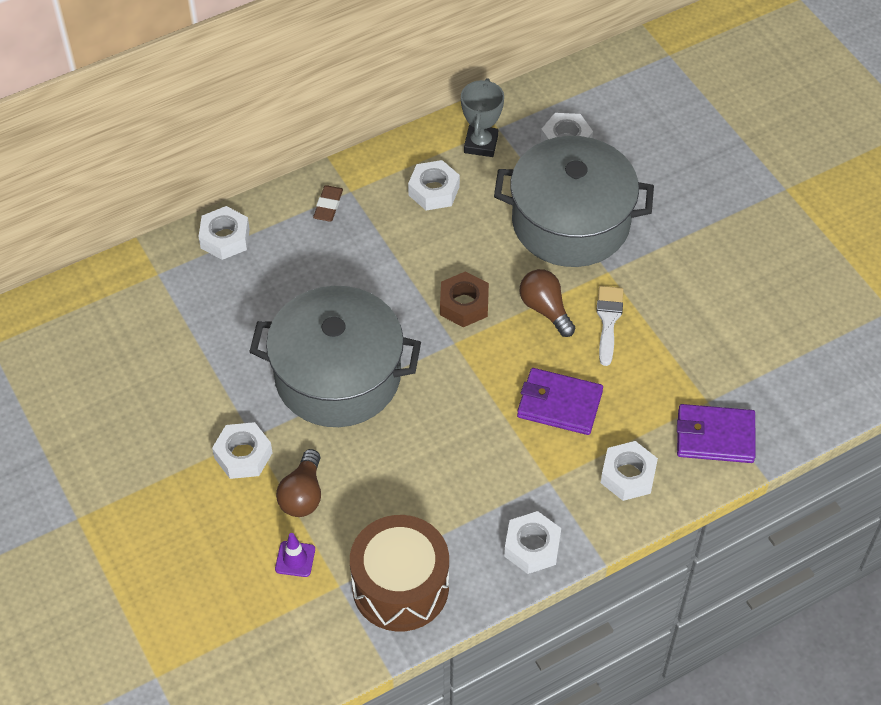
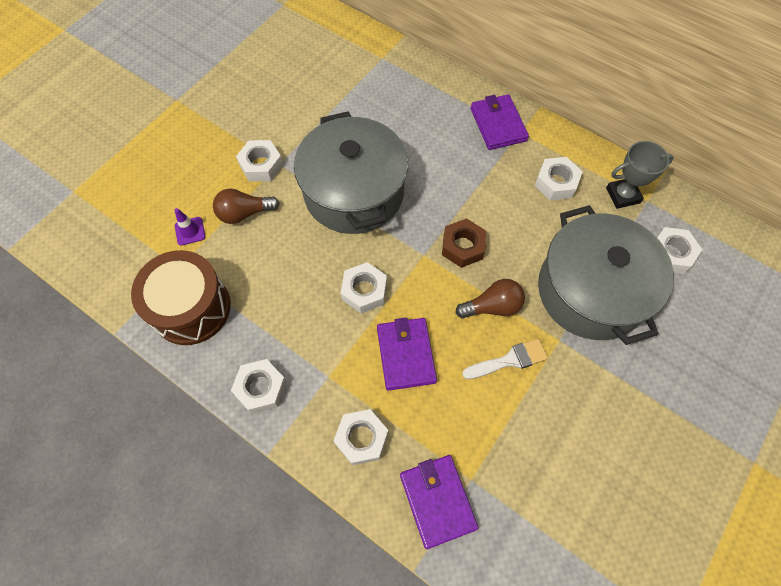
camera: 65 degrees right, 10 degrees up
white nut [199,206,250,260] -> white nut moved to [341,262,387,313]
brown eraser [313,185,343,221] -> purple wallet [471,94,529,150]
brown light bulb [520,269,575,337] -> brown light bulb turned 45 degrees clockwise [455,279,525,318]

